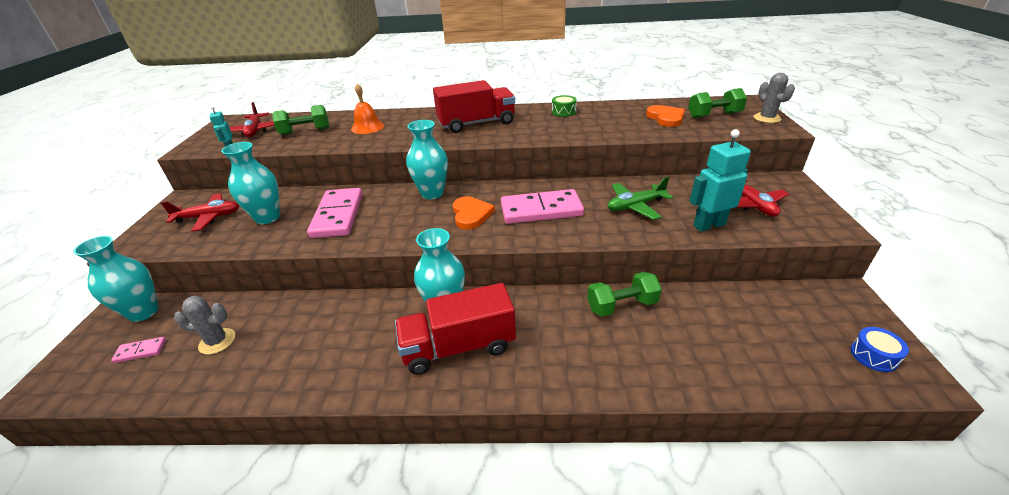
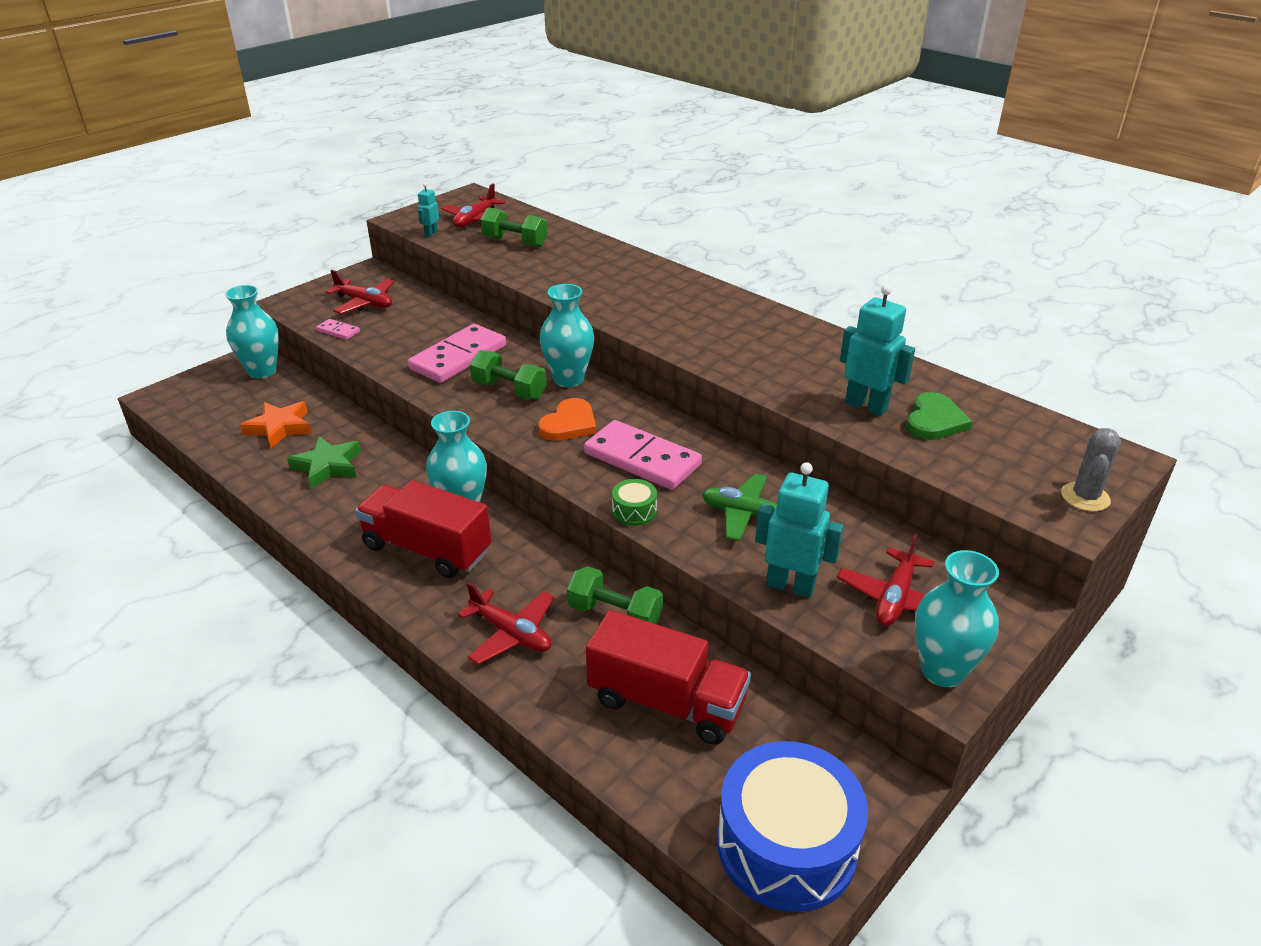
camera: 40 degrees right, 0 degrees up
pink domino [111,337,166,363] -> pink domino moved to [316,319,360,340]
grey cactus [174,296,235,355] -> orange star [240,401,312,448]
turquoise vase [221,142,280,224] -> turquoise vase moved to [915,550,999,687]
orange bell [351,84,384,134] -> none
red truck [433,80,515,133] -> red truck moved to [586,610,751,745]
green drum [552,95,577,117] -> green drum moved to [612,479,657,526]
orange heart [646,105,685,127] -> green heart [906,392,973,440]
green dumbbell [688,88,747,118] -> green dumbbell moved to [470,350,547,400]
blue drum [851,327,909,372] -> blue drum [717,741,868,912], size x2.40
none -> green star [287,436,361,489]
none -> red plane [458,582,554,665]
none -> turquoise robot [840,285,915,416]

